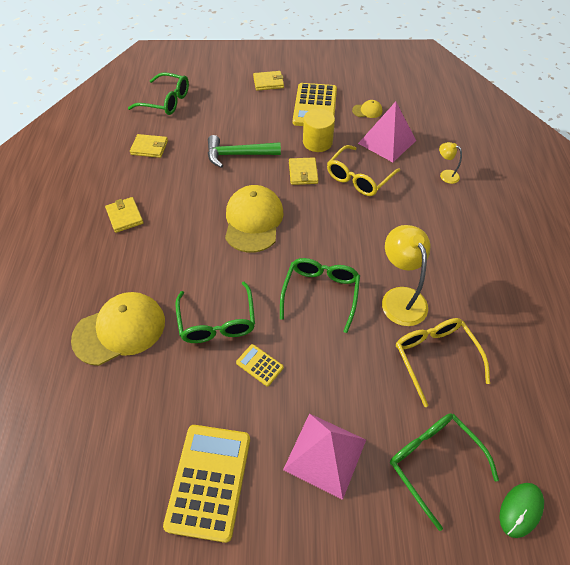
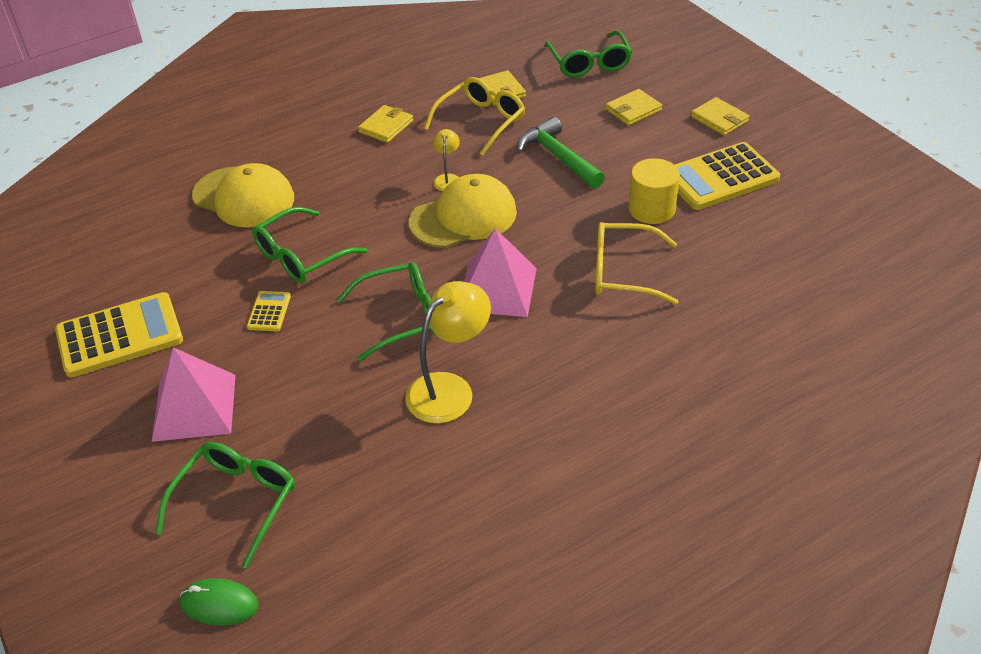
camera: 60 degrees right, 10 degrees down
yellow wallet [289,157,318,185] -> yellow wallet moved to [606,89,662,126]
yellow cap [352,100,382,118] -> none
pink pyramid [358,102,416,162] -> pink pyramid moved to [464,228,537,317]
yellow glasses [396,318,490,407] -> yellow glasses moved to [424,77,525,156]
yellow lamp [439,142,462,184] -> yellow lamp moved to [433,129,460,191]

